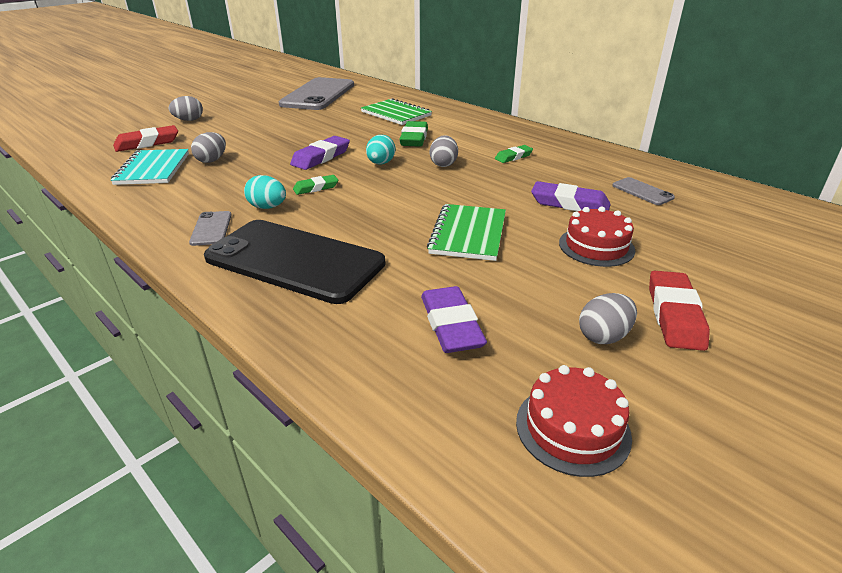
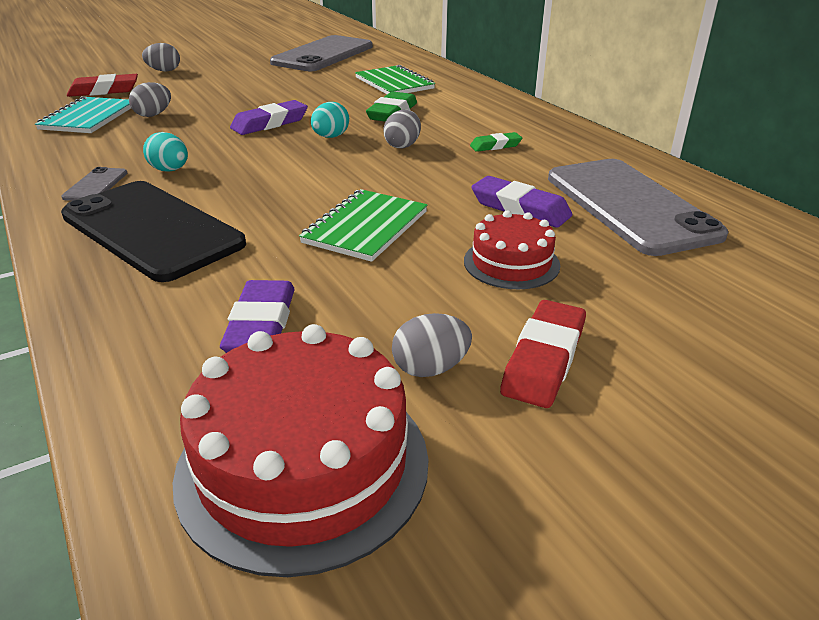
camera: 15 degrees right, 0 degrees up
green eraser [293,175,338,195] -> none
red cake [516,365,632,477] -> red cake [172,324,428,577], size x1.77
grey phone [612,177,675,205] -> grey phone [548,159,728,256], size x2.45

